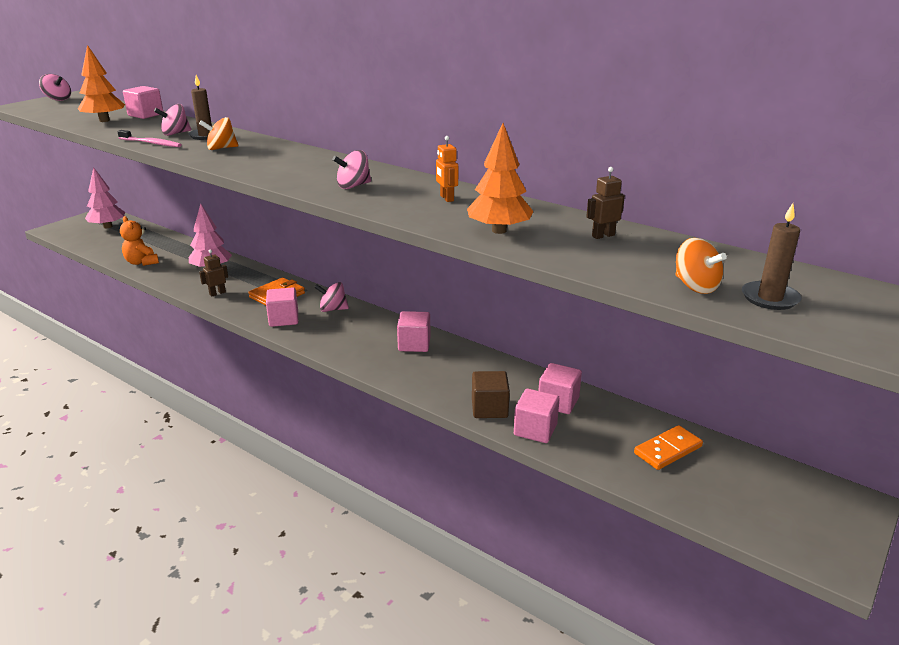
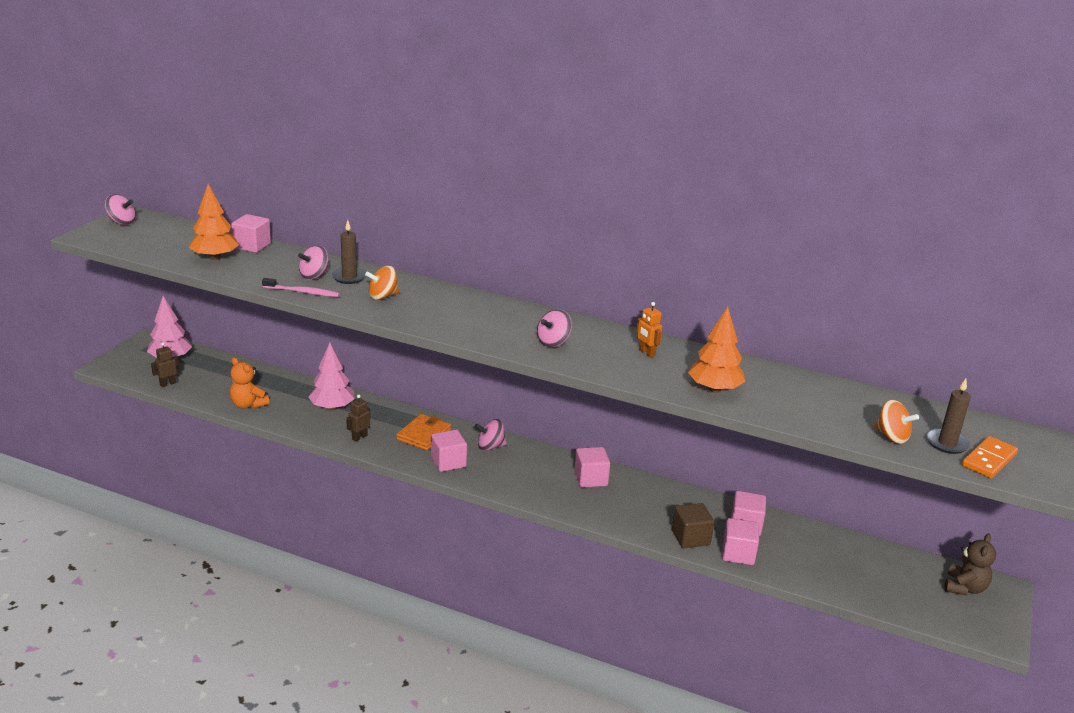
camera: 15 degrees left, 0 degrees up
brown robot [586,167,625,239] -> brown robot moved to [151,342,180,387]
orange domino [634,425,703,470] -> orange domino moved to [962,436,1018,478]
none -> brown teddy bear [944,533,996,595]

